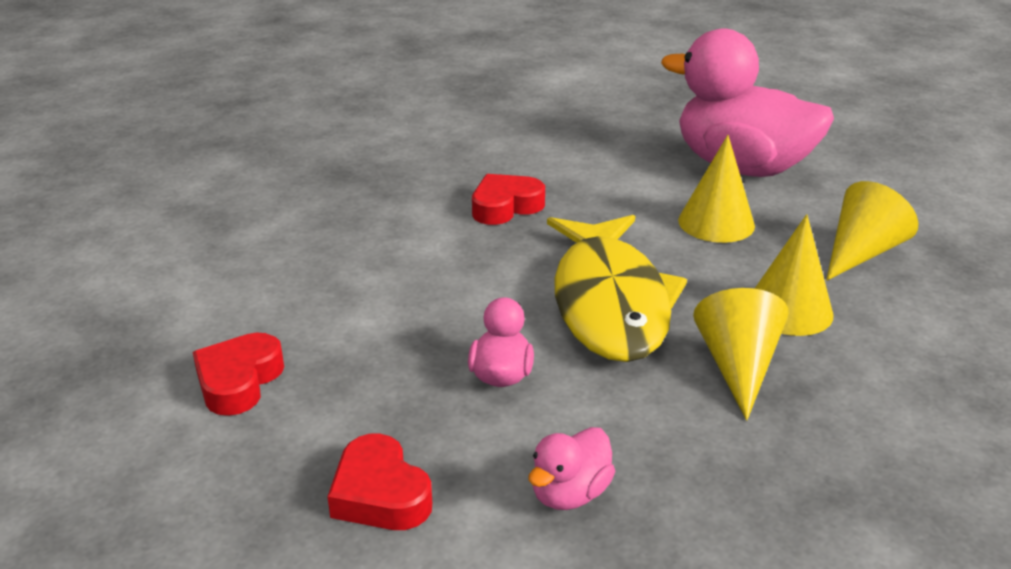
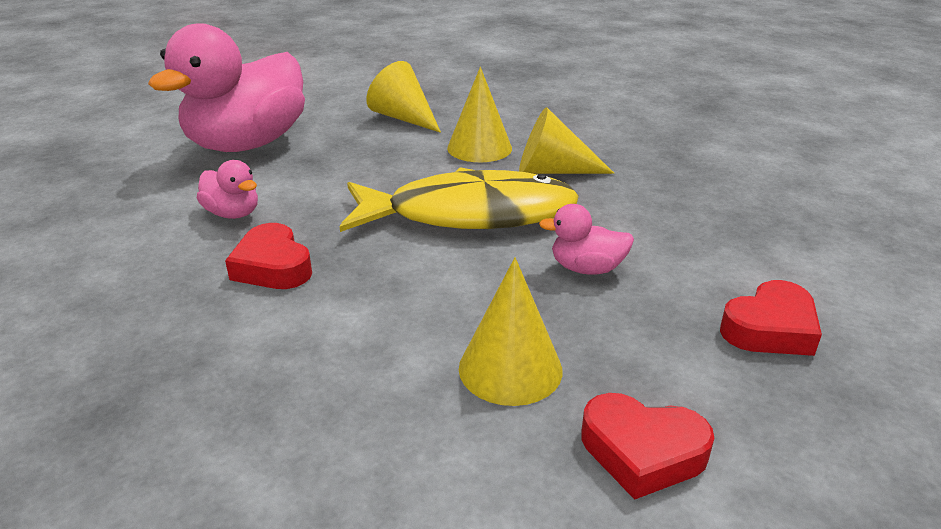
camera: 90 degrees left, 0 degrees up
pink duck [529,427,615,510] -> pink duck moved to [197,160,258,219]
yellow cone [678,135,755,243] -> yellow cone moved to [459,257,563,406]

